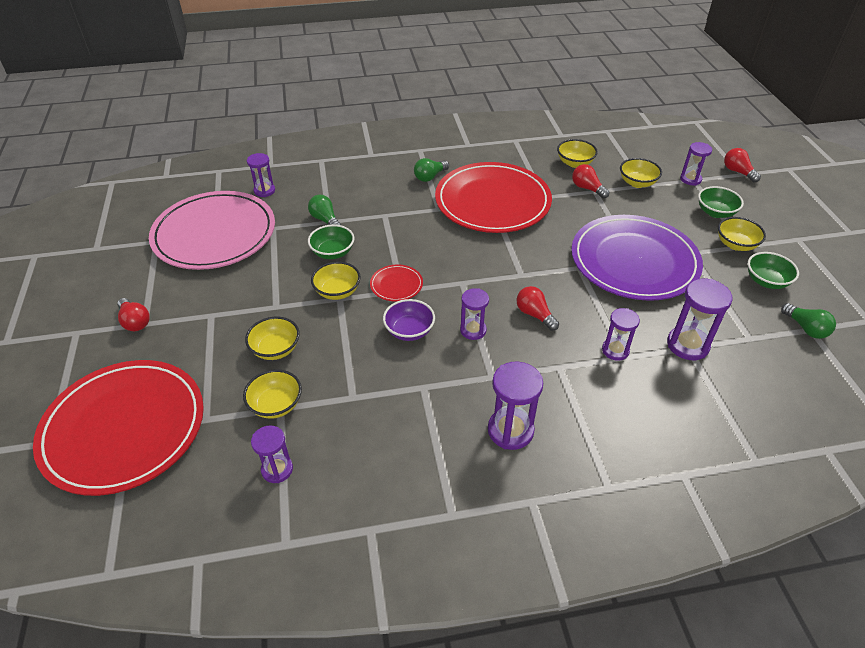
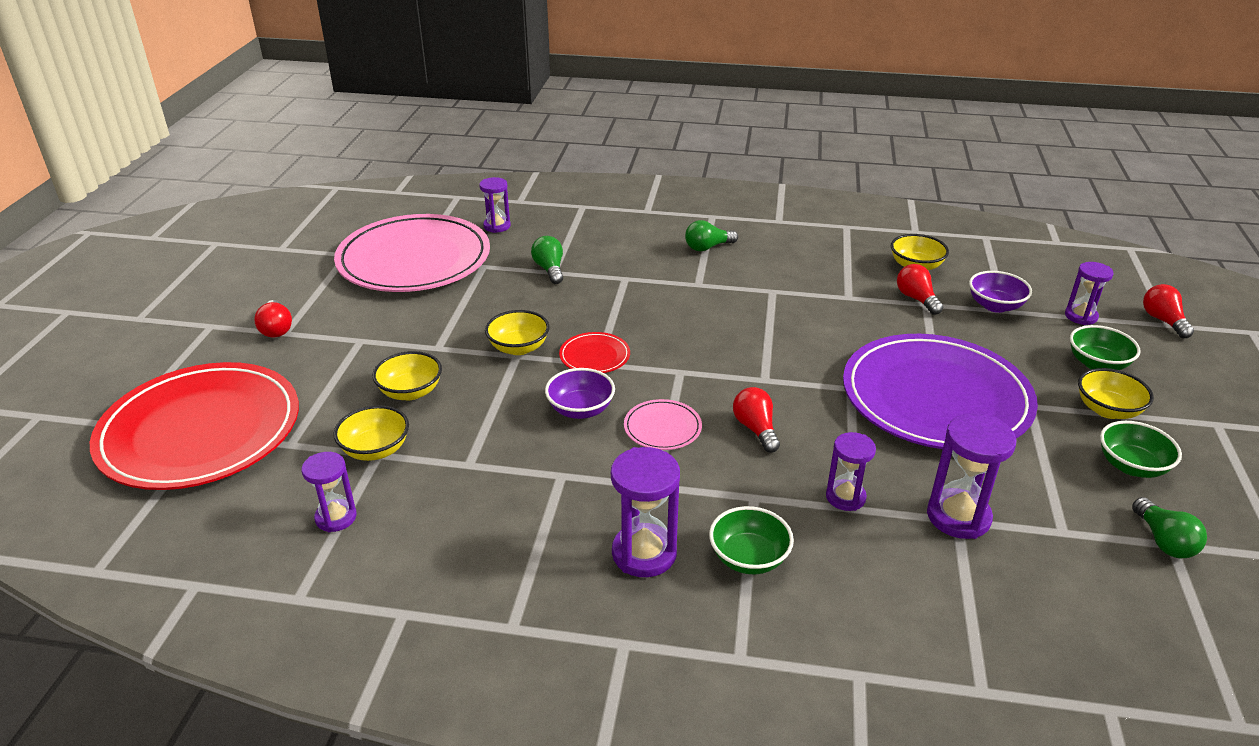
camera: 20 degrees right, 10 degrees down
green bowl [308,224,354,259] -> green bowl moved to [709,506,794,574]
red plate [435,162,552,233] -> none
purple hourglass [460,288,489,340] -> pink plate [624,399,702,450]
yellow bowl [620,158,662,188] -> purple bowl [969,271,1032,313]

